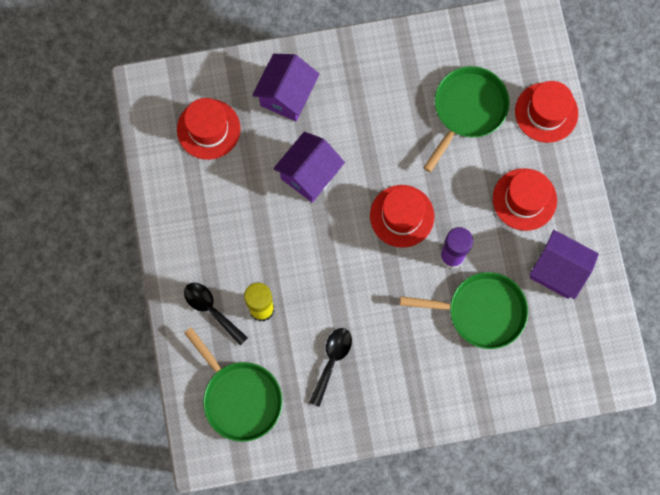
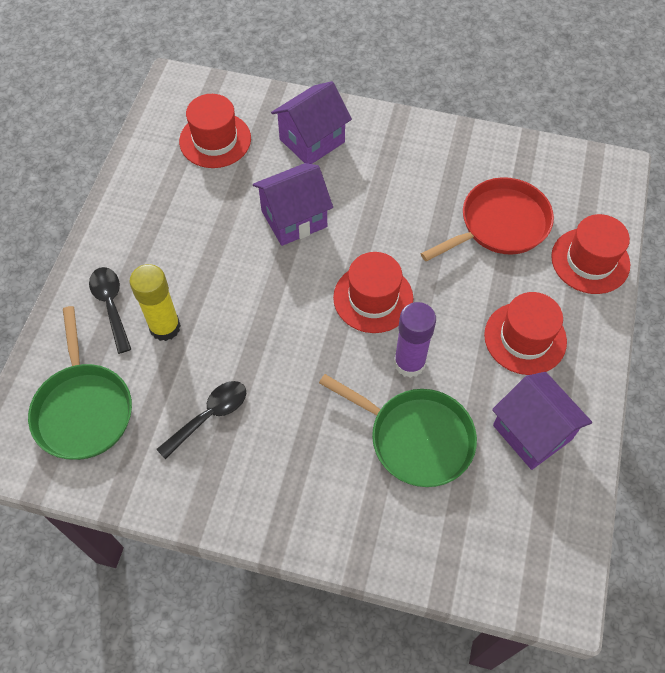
camera: 25 degrees right, 15 degrees down
green pan [424,66,510,172] -> red pan [421,177,554,261]

